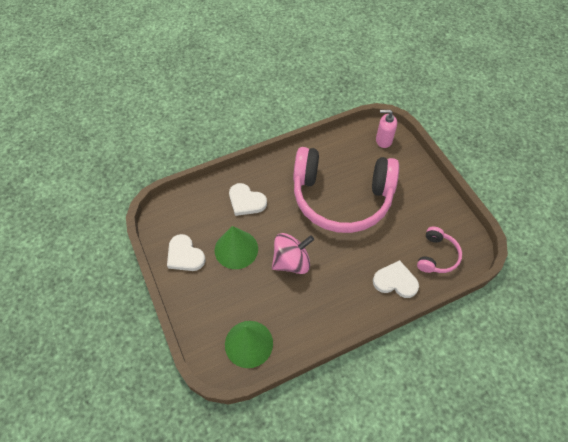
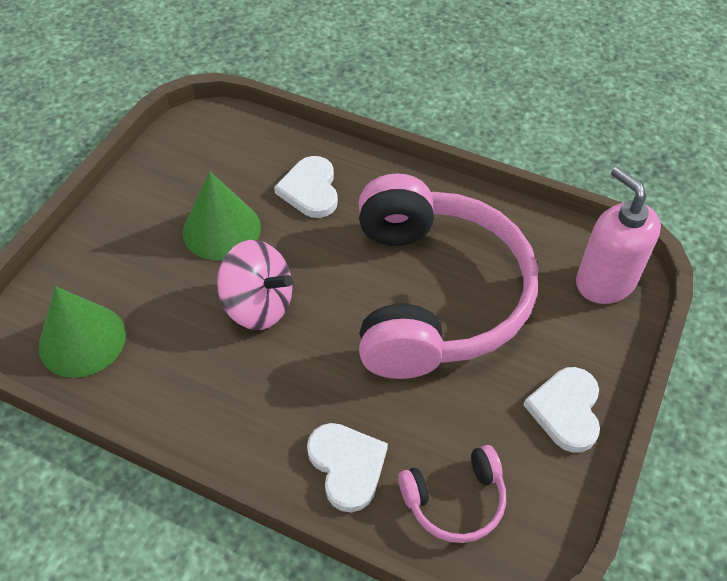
camera: 50 degrees right, 5 degrees down
white heart [167,234,205,271] -> white heart moved to [523,367,600,453]
pink headphones [293,147,399,233] -> pink headphones turned 150 degrees counterclockwise [359,173,538,379]
pink soap dispenser [376,110,397,148] -> pink soap dispenser [576,167,661,304], size x1.51

